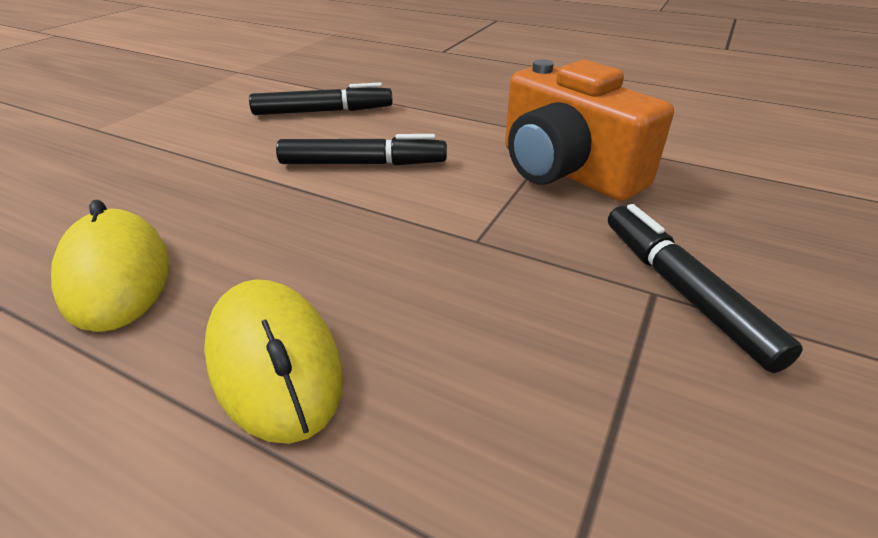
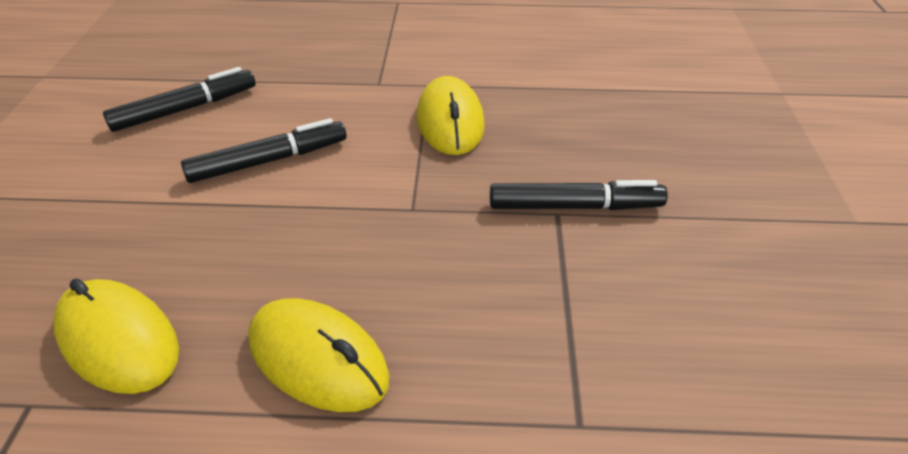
camera: 25 degrees left, 5 degrees up
orange camera [505,59,674,201] -> yellow mouse [417,76,485,155]
black marker [608,204,803,373] -> black marker turned 135 degrees clockwise [490,180,668,210]

